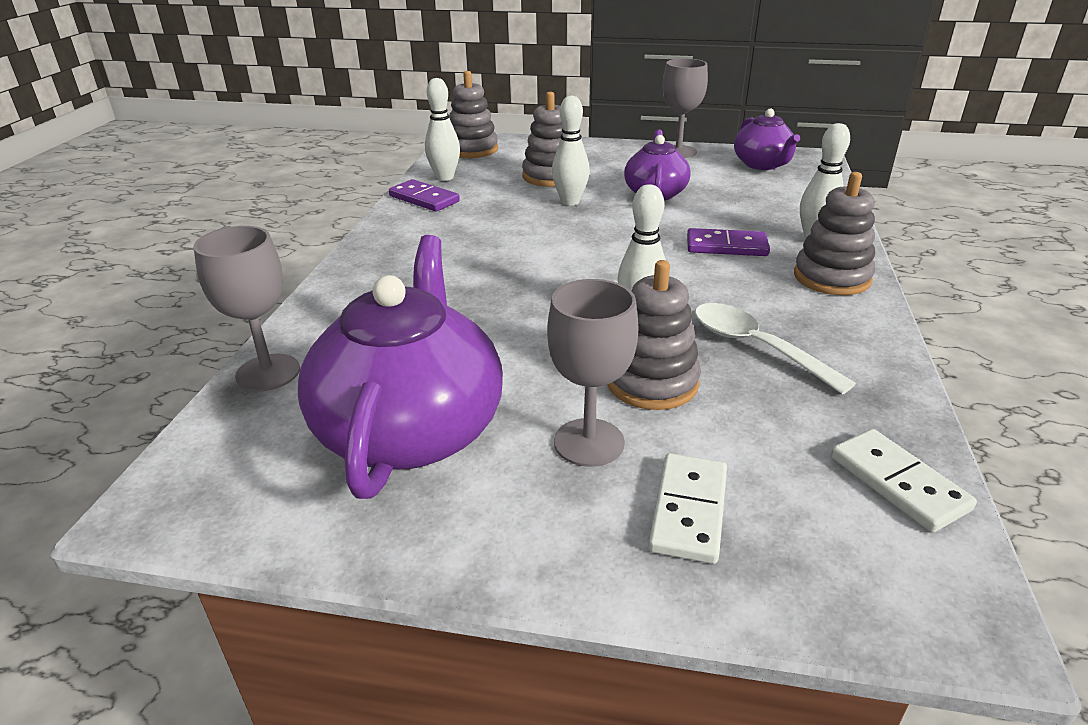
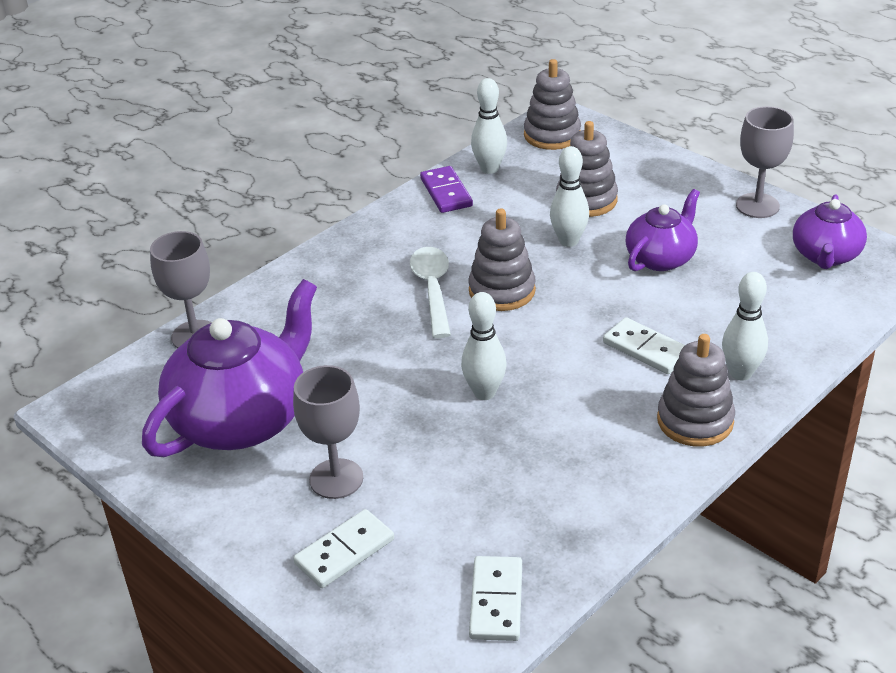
camera: 35 degrees right, 5 degrees up
grey stacking toy [607,260,701,410] -> grey stacking toy moved to [468,208,536,311]
purple domino [687,228,770,256] -> white domino [603,317,685,374]
white spoon [695,303,856,394] -> white spoon moved to [410,247,451,338]

